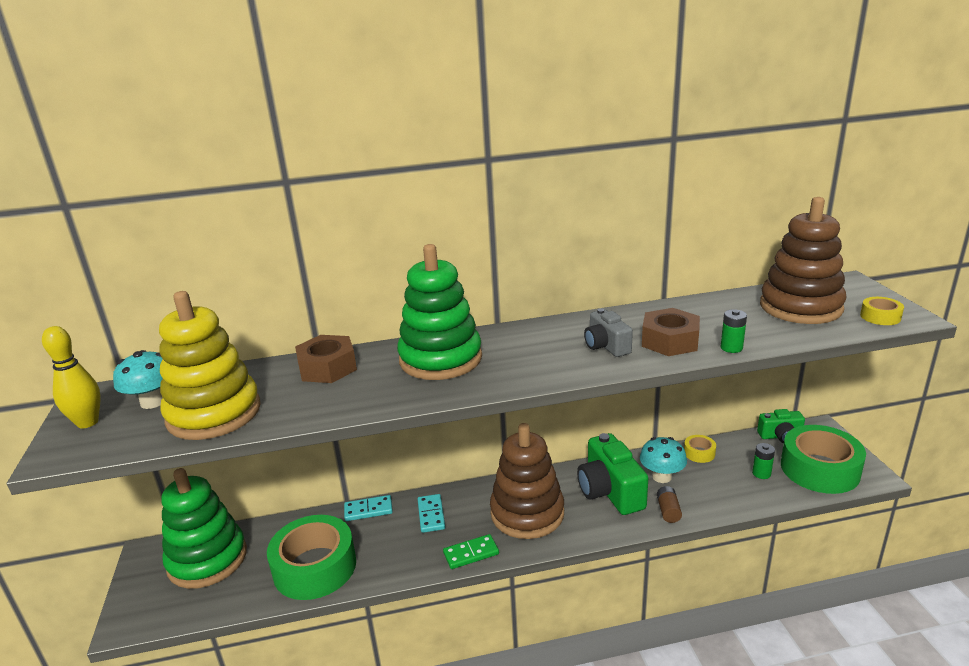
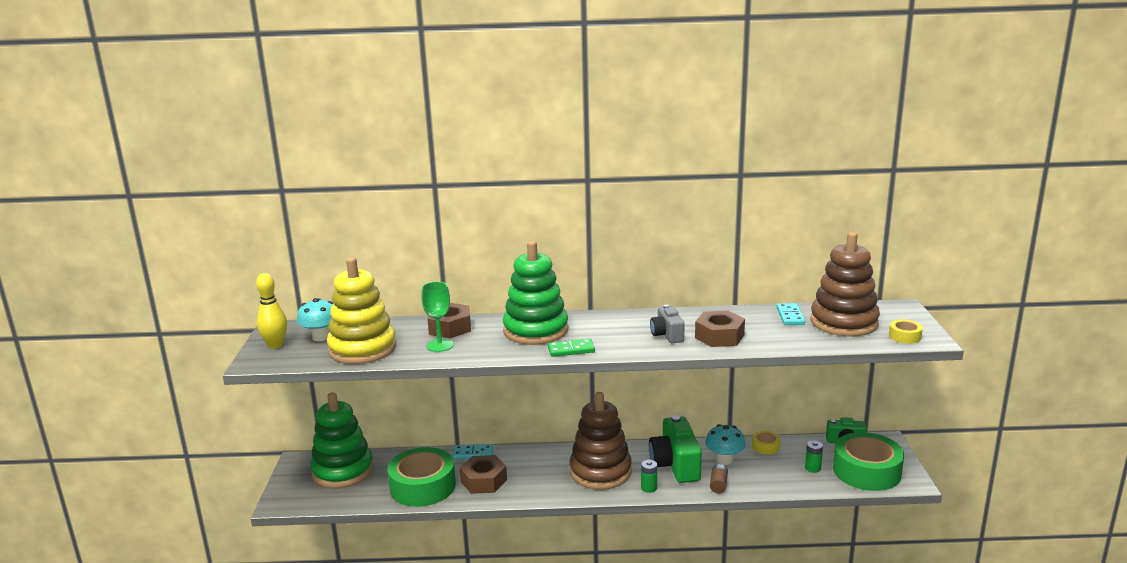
camera: 10 degrees right, 5 degrees down
turquoise domino [418,494,445,533] -> turquoise domino moved to [777,303,805,325]
green domino [443,534,499,569] -> green domino moved to [548,339,595,357]
green battery [721,309,747,353] -> green battery moved to [641,460,657,493]
none -> green goblet [421,282,454,352]
none -> brown nut [460,455,507,494]

